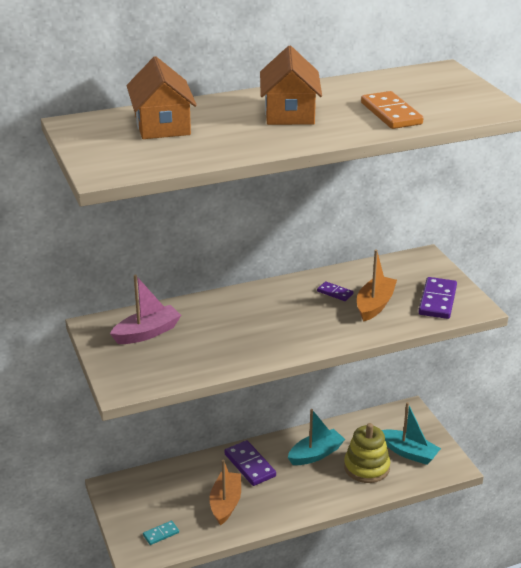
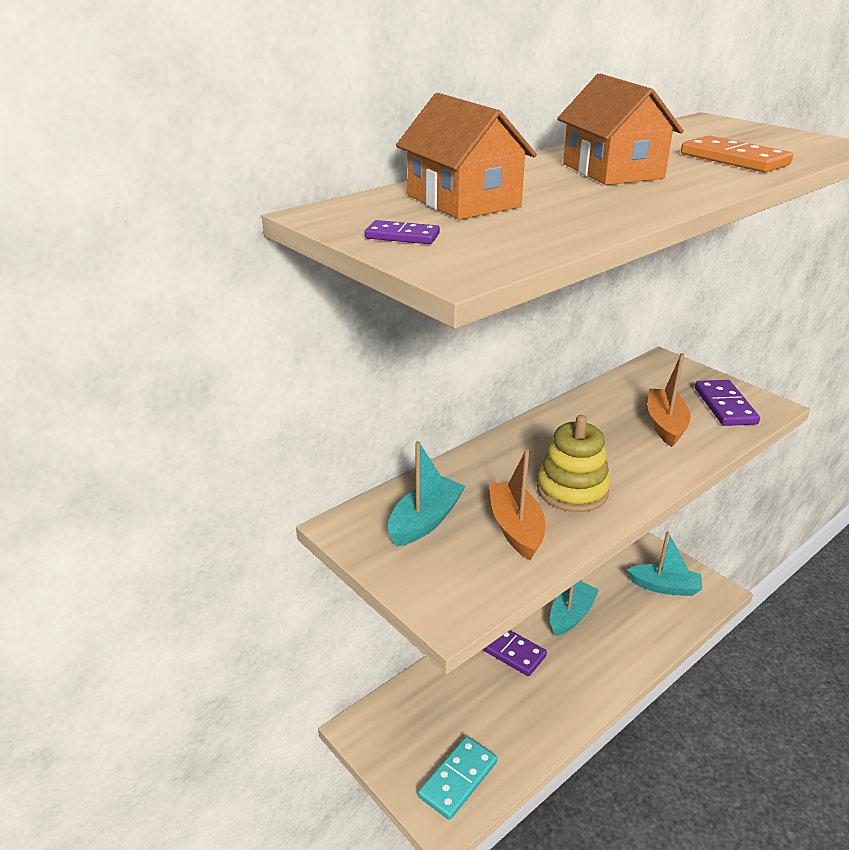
camera: 20 degrees left, 0 degrees up
pink boat [110,275,181,344] -> turquoise boat [388,441,466,547]
turquoise domino [143,521,179,545] -> turquoise domino [418,736,497,820], size x1.84
orange boat [209,459,241,525] -> orange boat moved to [489,449,545,560]
purple domino [317,281,353,301] -> purple domino moved to [364,220,440,244]
yellow stacking toy [344,423,390,483] -> yellow stacking toy moved to [537,415,611,512]

